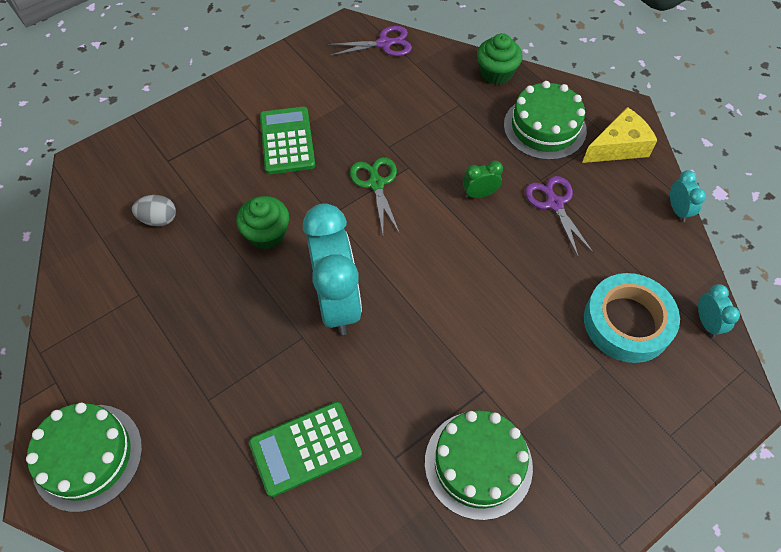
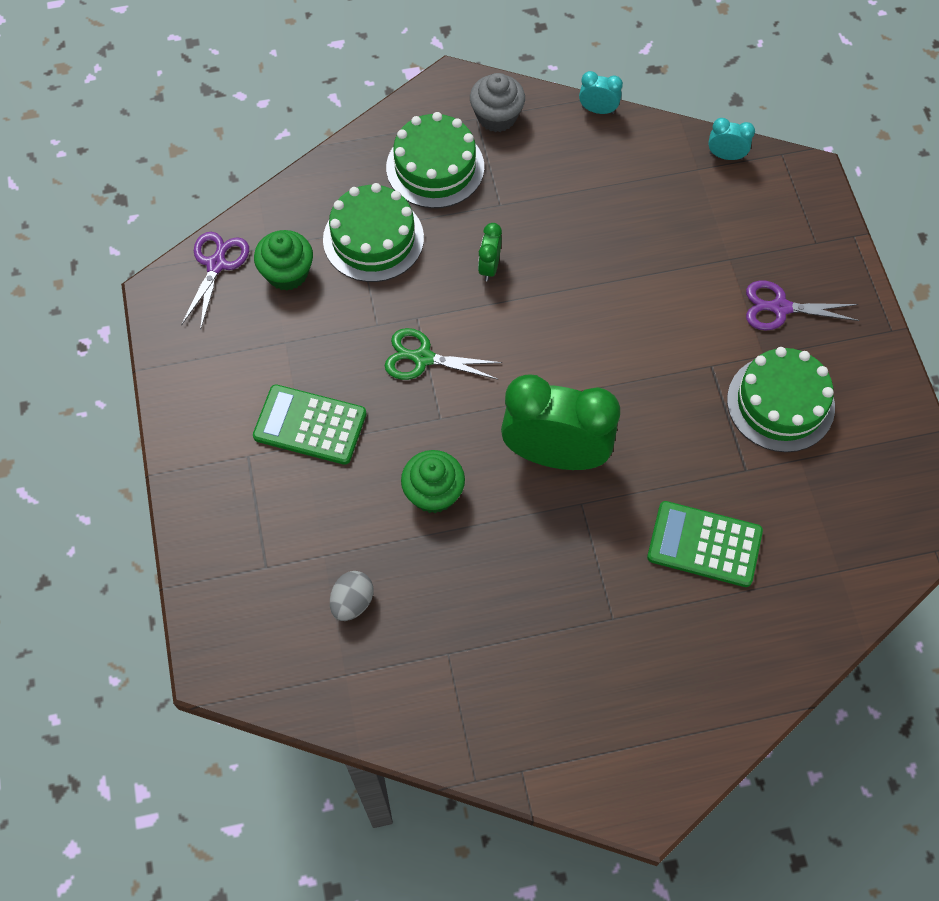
camera: 65 degrees left, 5 degrees up
green cake [26,402,142,512] -> green cake moved to [323,183,424,282]
green calculator [249,402,362,497] -> green calculator turned 105 degrees clockwise [647,501,763,587]
turquoise clock [303,203,362,335] -> green clock [501,374,620,470]
green cupcake [477,33,522,85] -> green cupcake moved to [254,230,313,291]
purple scissors [525,176,594,258] -> purple scissors moved to [746,281,860,331]
yellow cheese [582,107,657,163] -> grey cupcake [470,73,525,132]
turquoise tape [584,273,680,363] -> none

